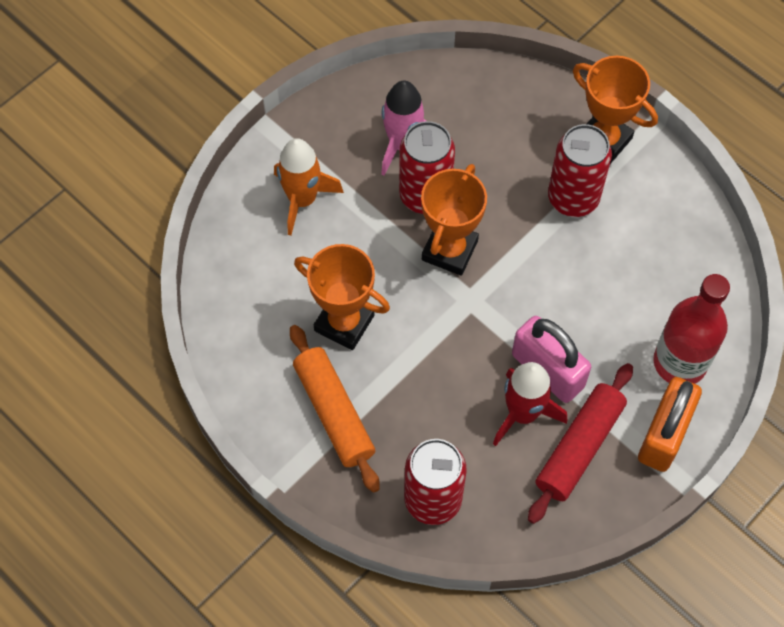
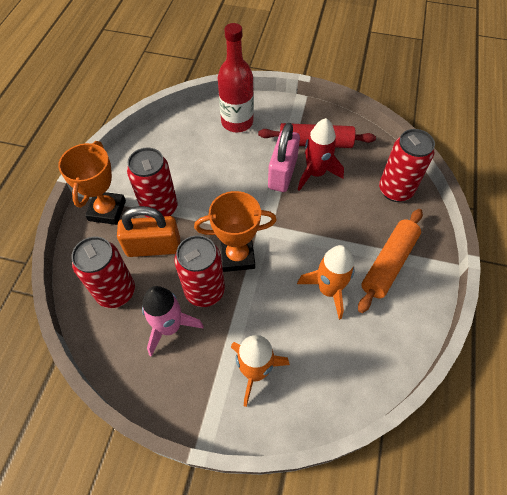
camera: 120 degrees left, 5 degrees down
orange trophy [294,244,390,350] -> orange rocket [297,245,355,320]
orange padlock [638,377,702,472] -> orange padlock moved to [117,206,180,257]
none -> red can [71,236,135,308]

